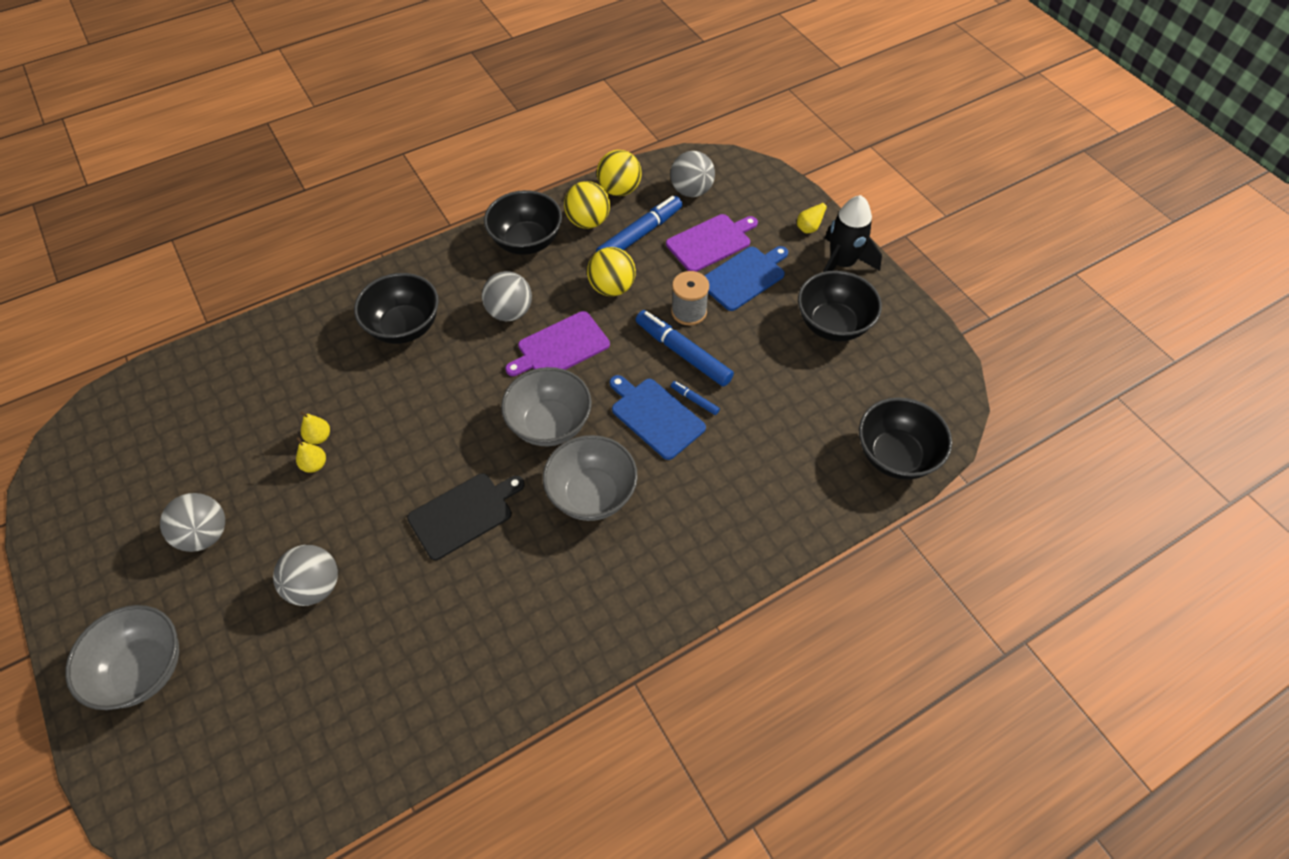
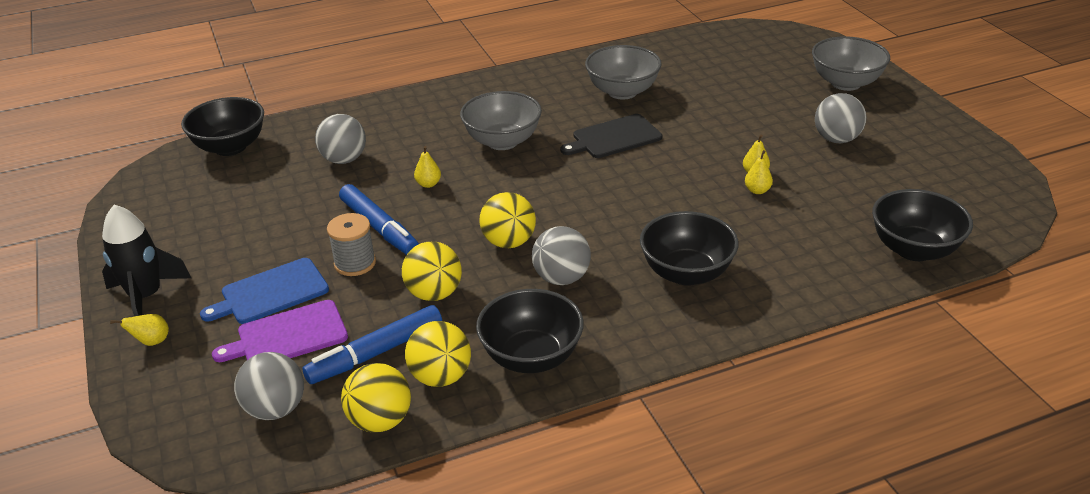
camera: 170 degrees left, 20 degrees down
grey ball [273,545,338,606] -> grey ball moved to [315,114,366,164]
grey bowl [501,367,592,447] -> grey bowl moved to [585,45,662,99]
purple cutting board [505,311,610,376] -> yellow ball [479,192,536,248]
blue cutting board [610,375,706,460] -> yellow pear [414,146,441,188]
blue marker [671,381,720,415] -> none
black bowl [798,271,882,341] -> black bowl moved to [872,189,973,261]

